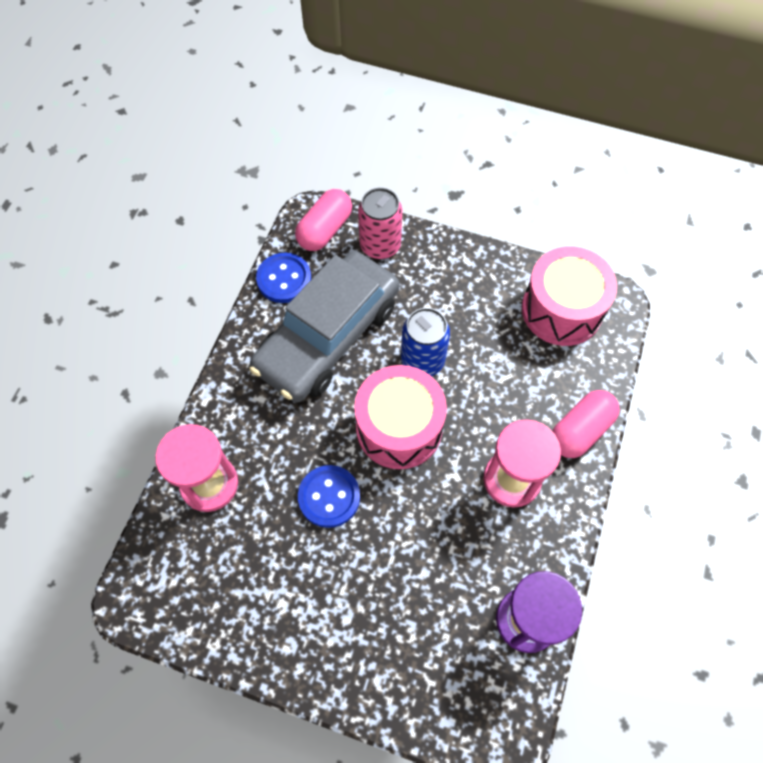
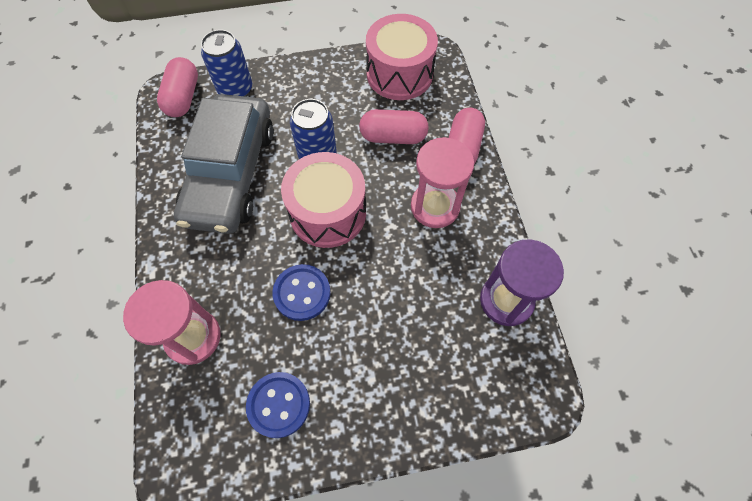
camera: 30 degrees left, 0 degrees up
blue button [256,253,311,303] -> blue button moved to [246,372,310,438]
pink can [358,188,402,260] -> blue can [201,30,252,97]
none -> pink capsule [359,109,429,144]

